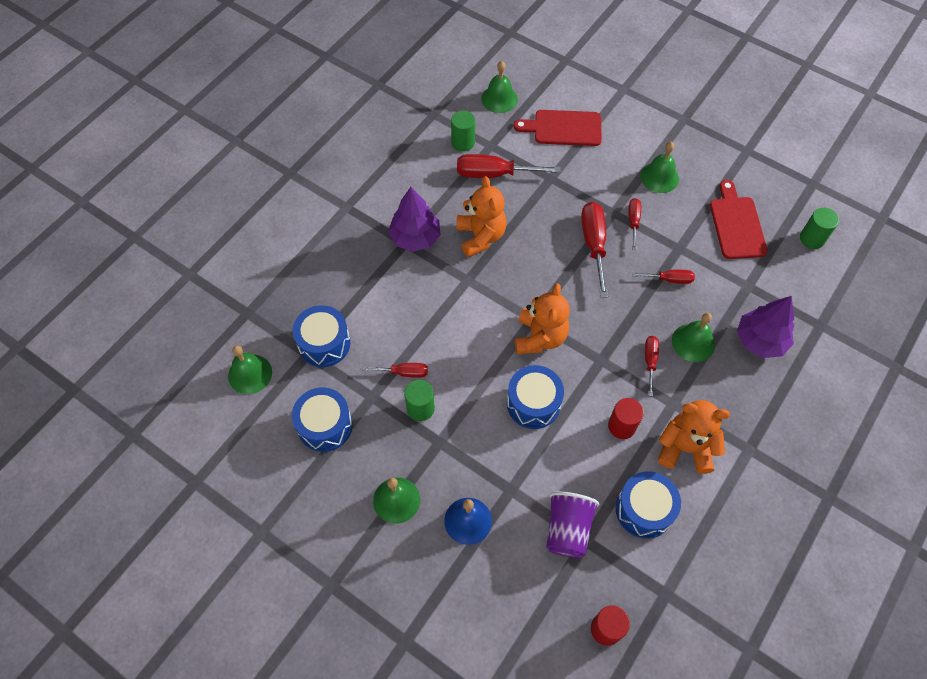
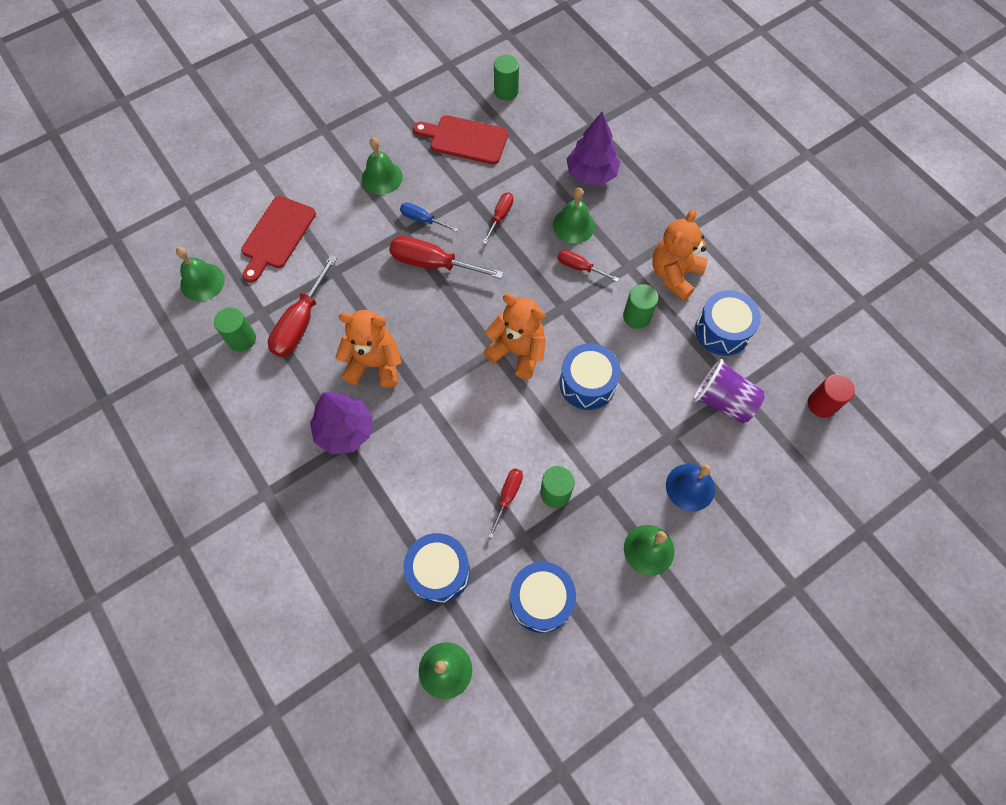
camera: 70 degrees left, 5 degrees up
red cylinder [608,398,644,439] -> green cylinder [623,284,658,329]
red screwdriver [629,198,641,250] -> blue screwdriver [400,203,458,232]

